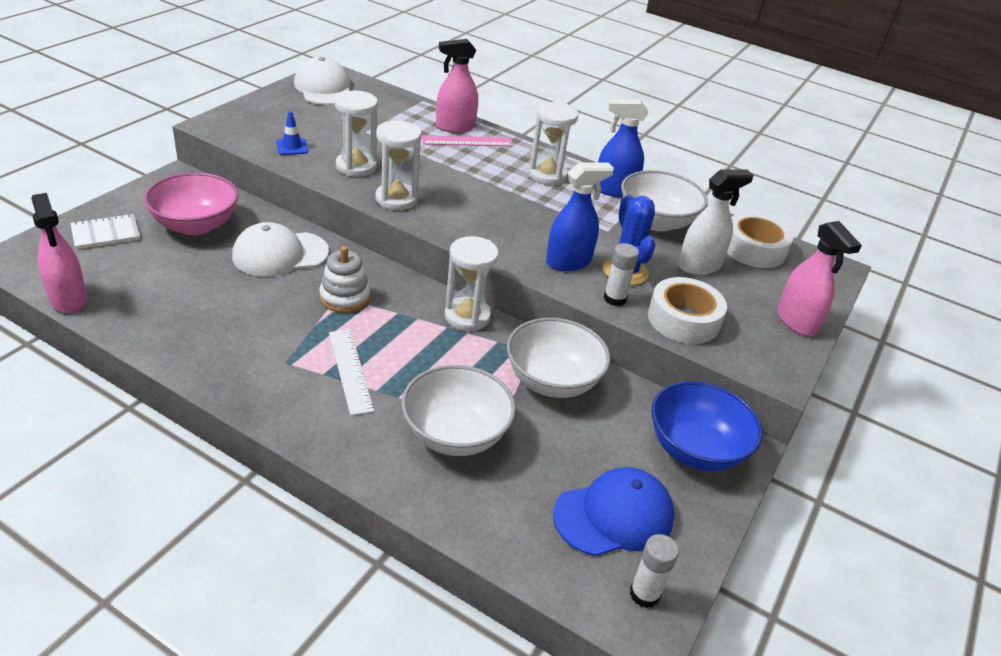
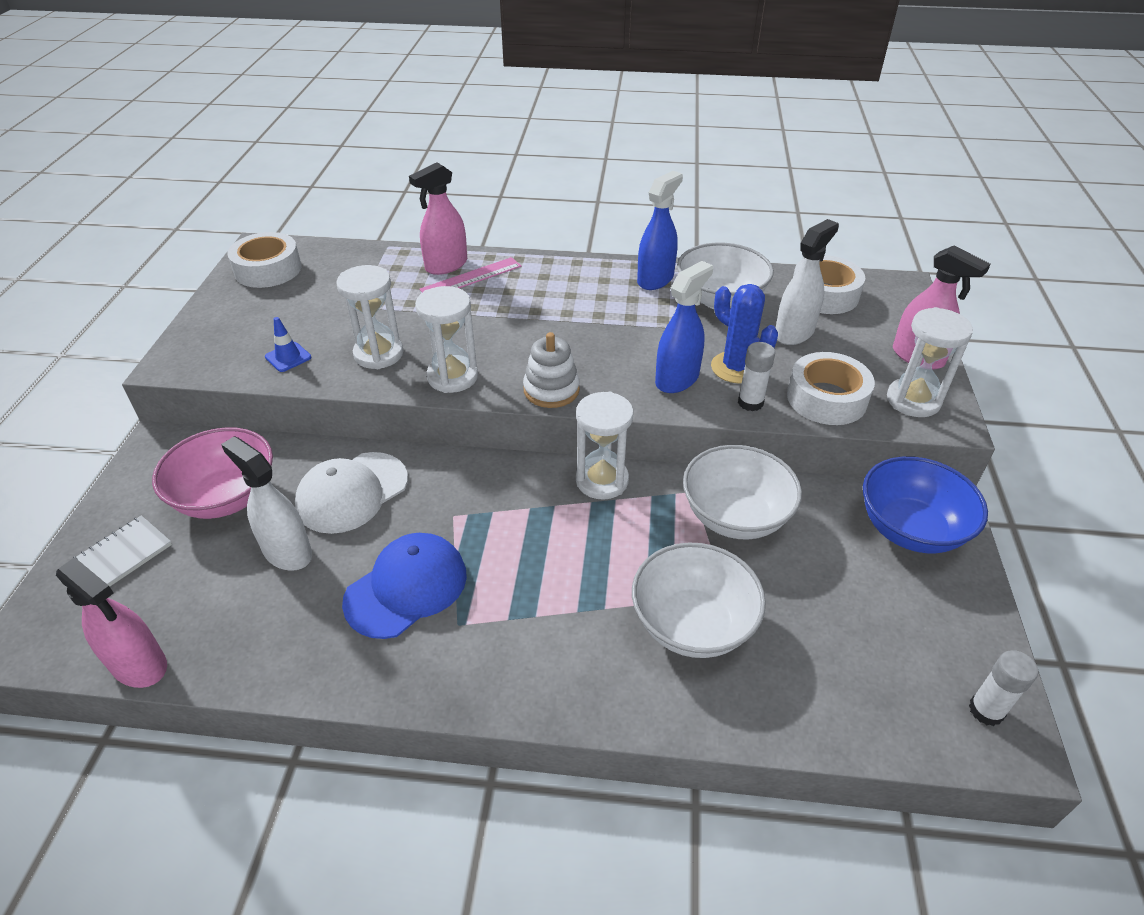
camera: 20 degrees left, 5 degrees up
white cap [294,57,351,105] -> white tape [227,232,301,288]
white stacking toy [319,246,370,313] -> white stacking toy moved to [523,332,580,408]
white ruler [329,330,374,416] -> none
white hourglass [528,102,578,185] -> white hourglass moved to [887,307,973,417]
blue cap [553,467,674,556] -> blue cap moved to [342,533,467,639]
blue spray bottle [594,99,648,197] -> blue spray bottle turned 150 degrees clockwise [637,171,683,290]
none -> white spray bottle [221,436,312,571]

